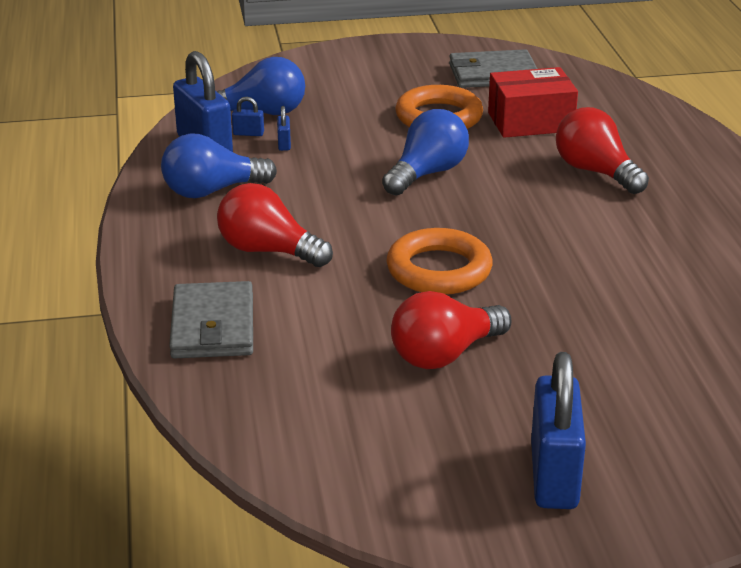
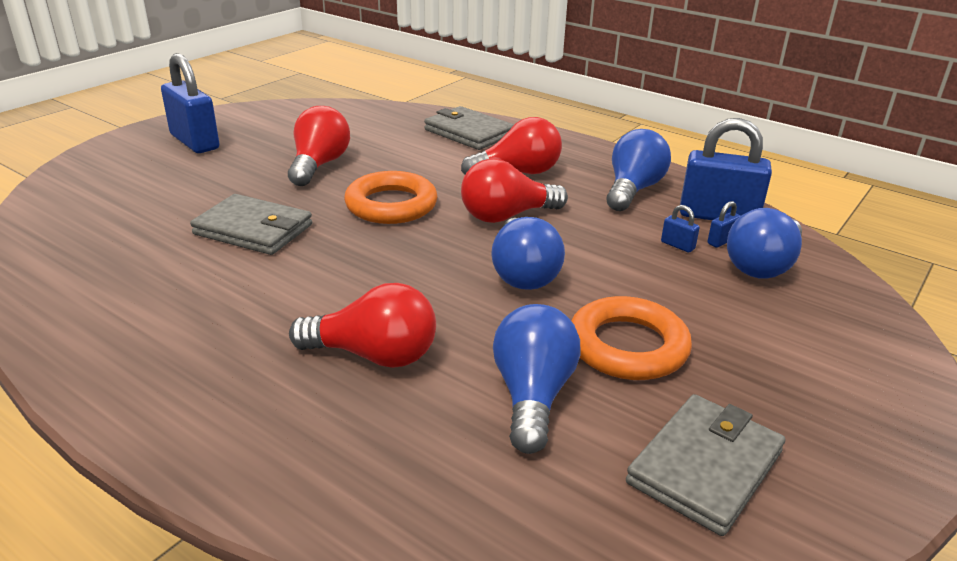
camera: 135 degrees right, 0 degrees up
red box [488,67,578,138] -> blue light bulb [493,304,581,454]
none -> grey wallet [190,194,312,255]
none -> red light bulb [461,159,568,223]

